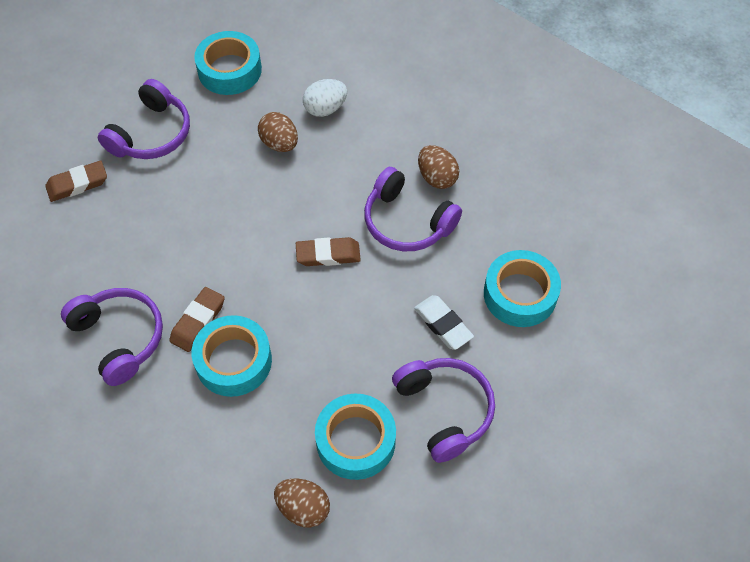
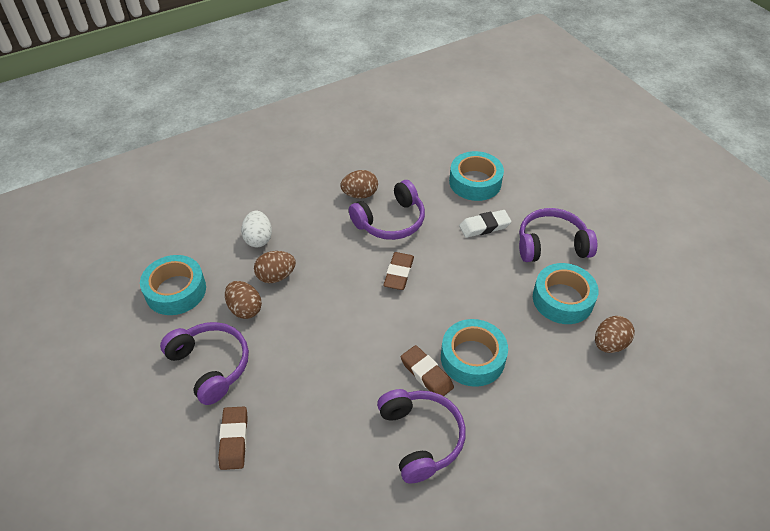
camera: 70 degrees left, 10 degrees down
purple headphones [61,288,163,386] -> purple headphones turned 90 degrees clockwise [377,389,466,483]
none -> brown egg [225,281,262,319]

